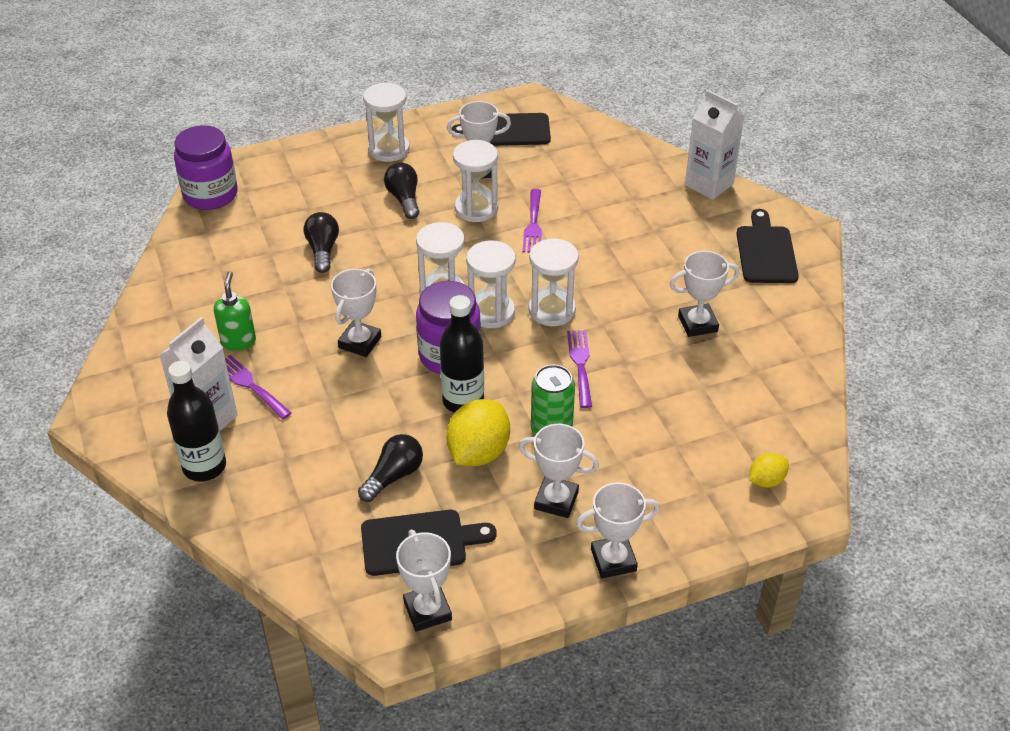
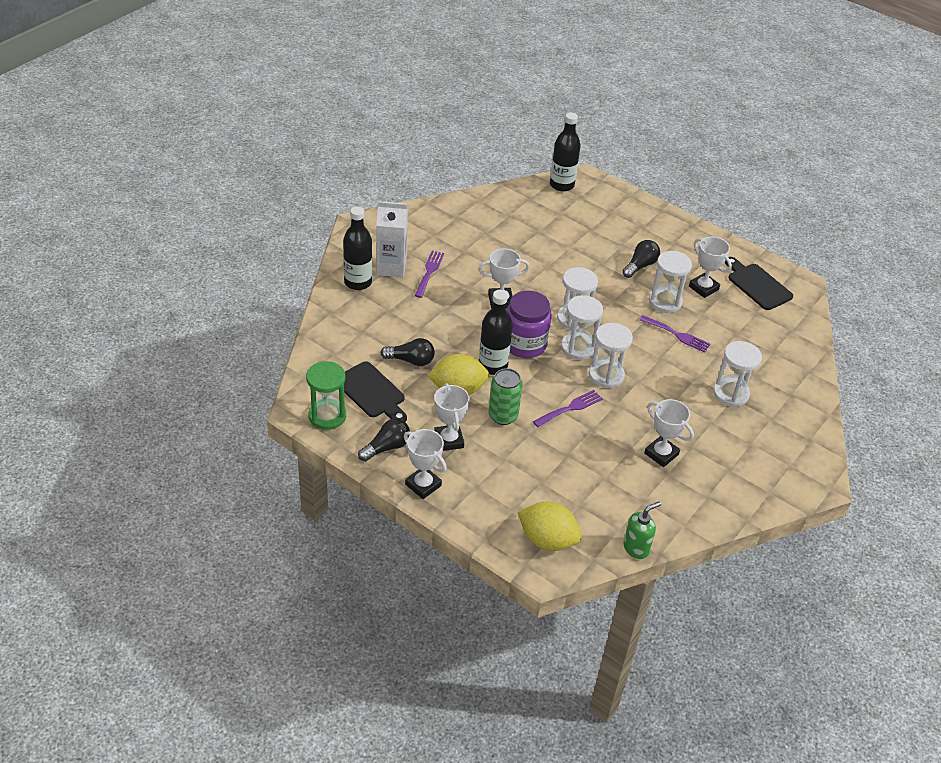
camera: 55 degrees right, 0 degrees up
purple jar [174,125,238,210] -> black bottle [550,112,581,192]
green soap dispenser [214,271,256,351] -> green soap dispenser moved to [624,502,661,559]
black light bulb [304,212,339,273] -> black light bulb moved to [358,419,410,462]
white hourglass [363,82,410,162] -> white hourglass moved to [713,341,762,407]
white trophy [396,530,452,632] -> green hourglass [306,361,346,430]
purple fork [522,189,542,253] -> purple fork turned 120 degrees counterclockwise [639,315,710,353]
white carton [685,90,744,200] -> none
black cutting board [736,209,799,283] -> none
yellow lemon [749,453,789,488] -> yellow lemon [518,501,582,551], size x1.85

